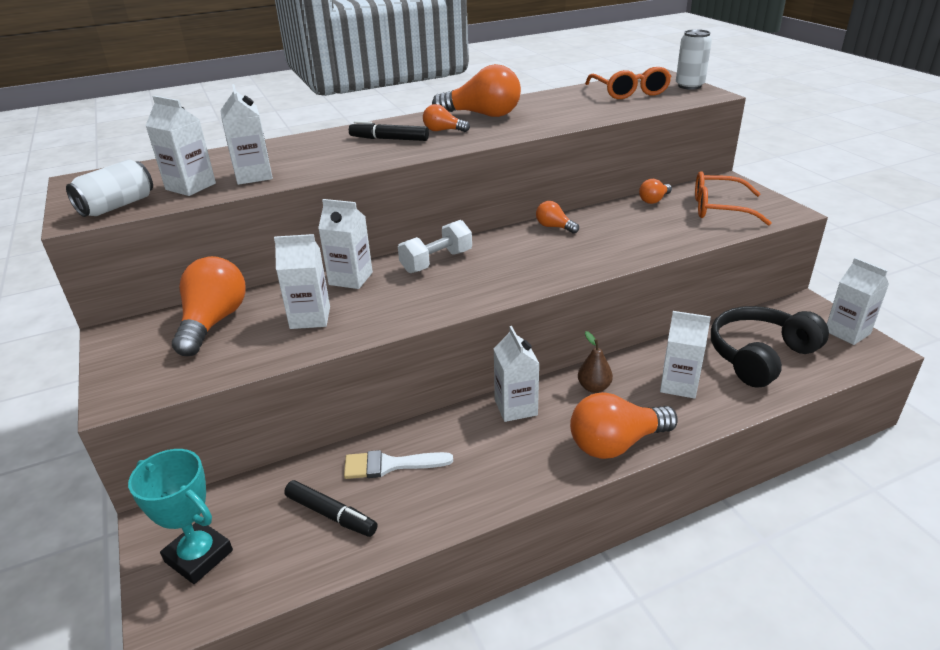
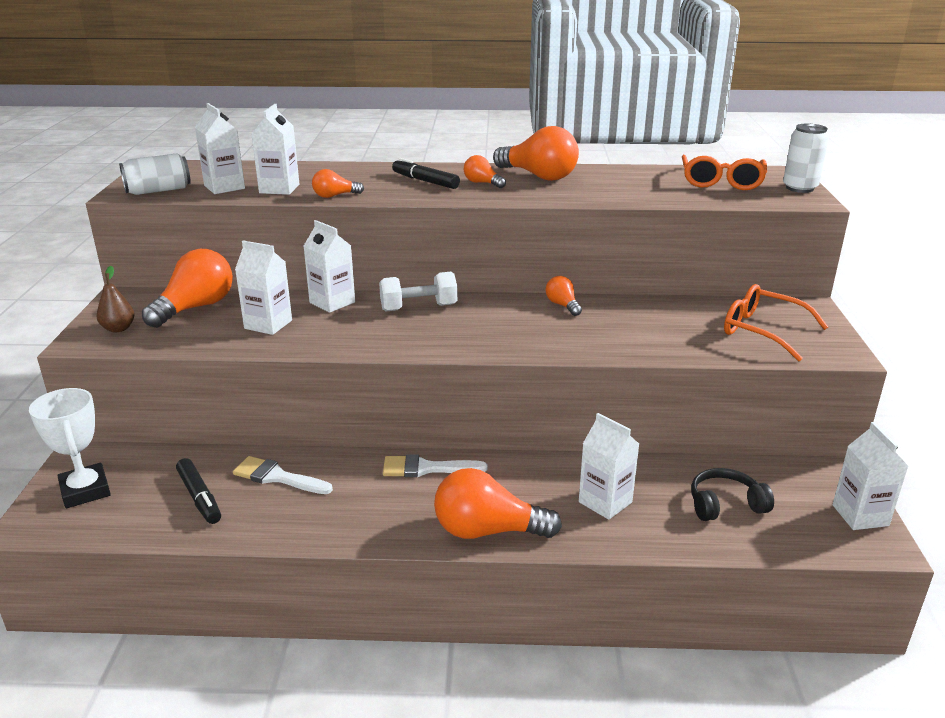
camera: 25 degrees right, 5 degrees down
turquoise trophy [128,449,233,584] -> white trophy [29,388,111,508]
white carton [494,326,540,422] -> white brush [383,454,488,477]
brown pear [578,331,613,393] -> brown pear moved to [96,266,134,332]
orange light bulb [639,179,672,204] -> orange light bulb moved to [312,169,364,198]
black headphones [711,306,829,388] -> black headphones [691,468,774,521], size x0.59

